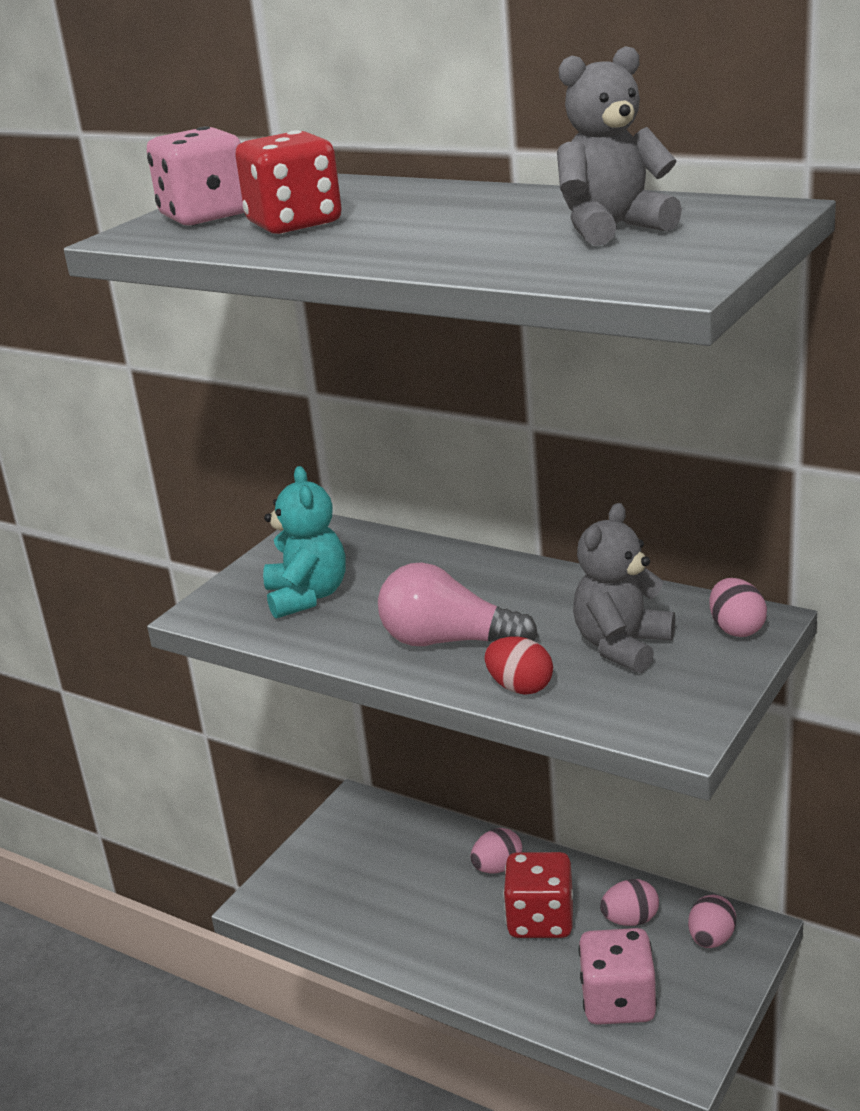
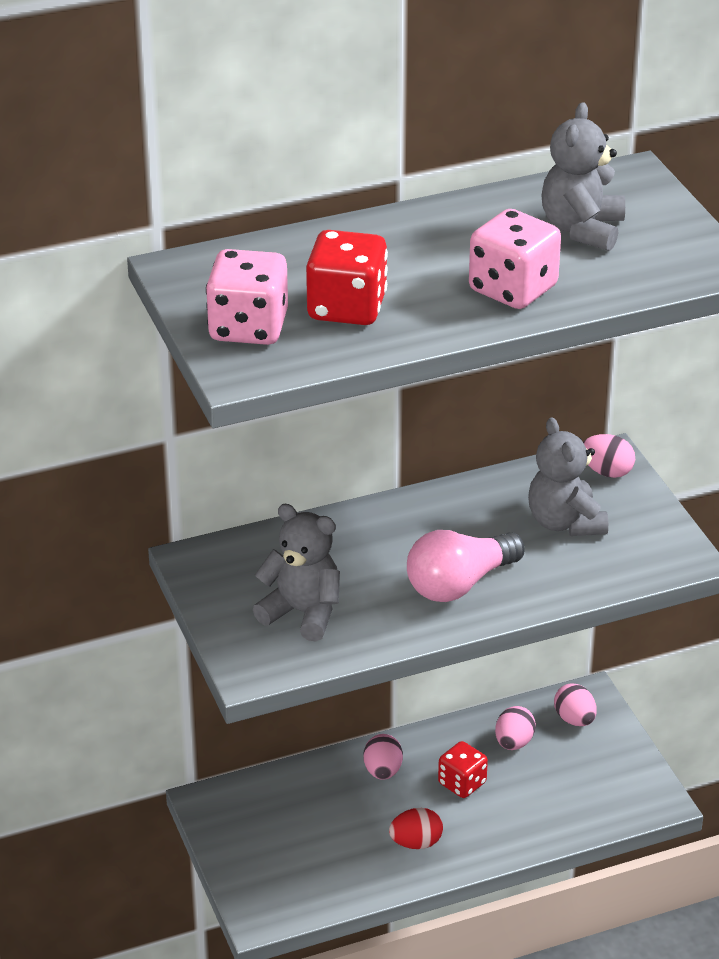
camera: 55 degrees left, 10 degrees up
turquoise teddy bear [263,466,345,619] -> grey teddy bear [253,504,340,641]
red egg [485,637,553,695] -> red egg moved to [389,808,443,849]
red dice [503,852,573,938] -> red dice [438,741,488,798], size x0.66
pink dice [578,928,657,1025] -> pink dice moved to [469,209,561,309]

